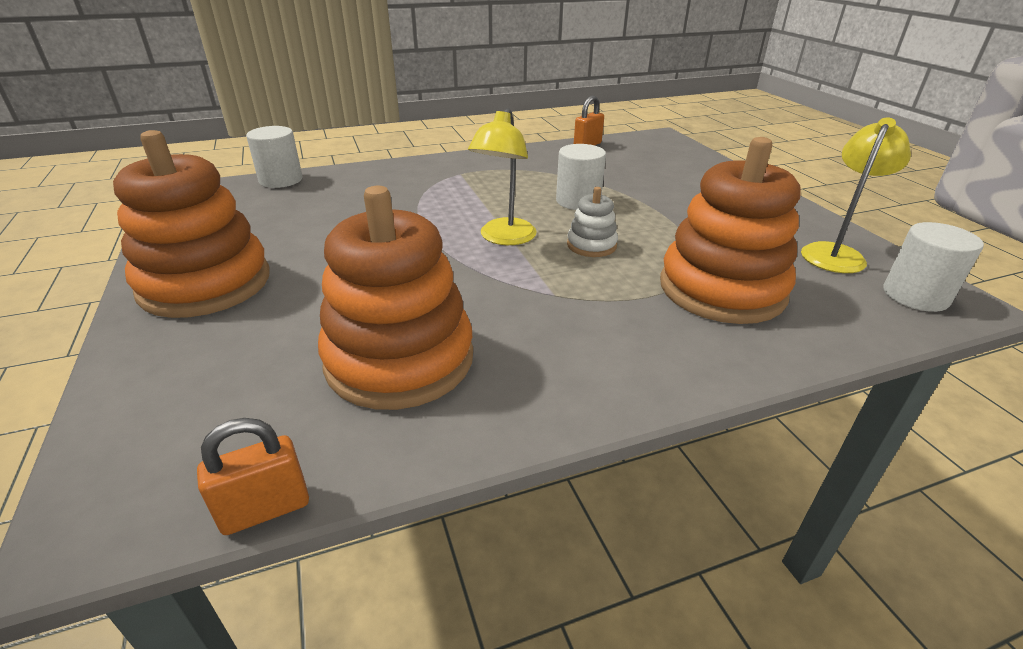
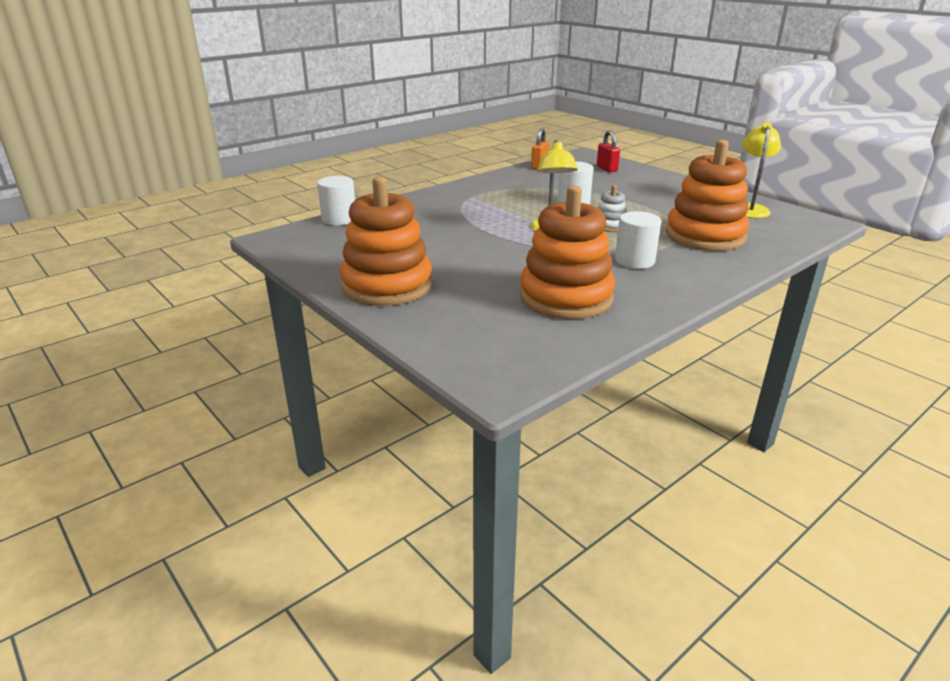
camera: 20 degrees left, 5 degrees down
orange padlock [197,418,309,535] -> none
white cylinder [883,222,984,312] -> white cylinder moved to [615,211,661,269]
none -> red padlock [597,130,620,172]

